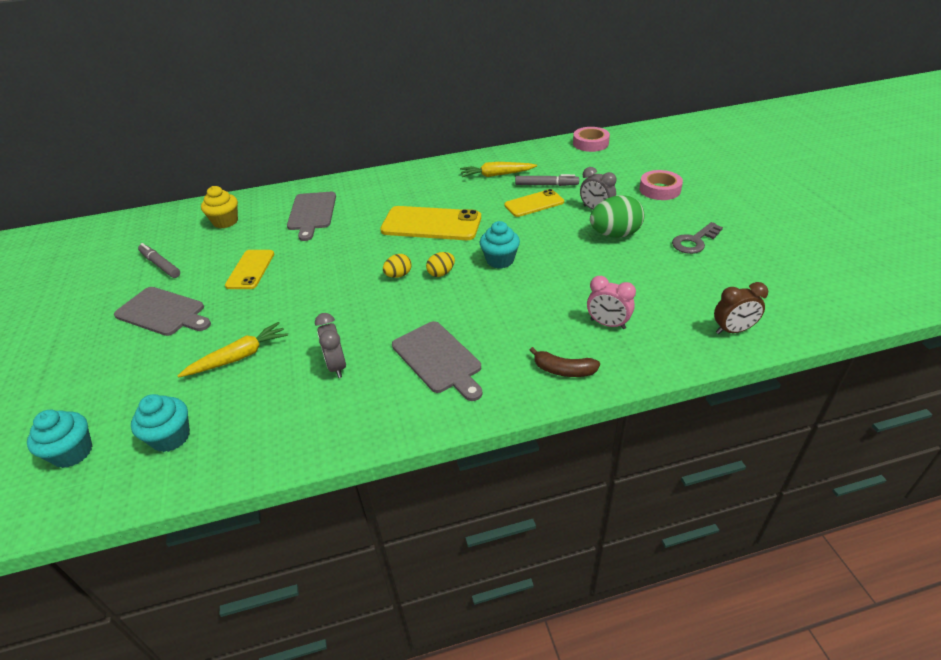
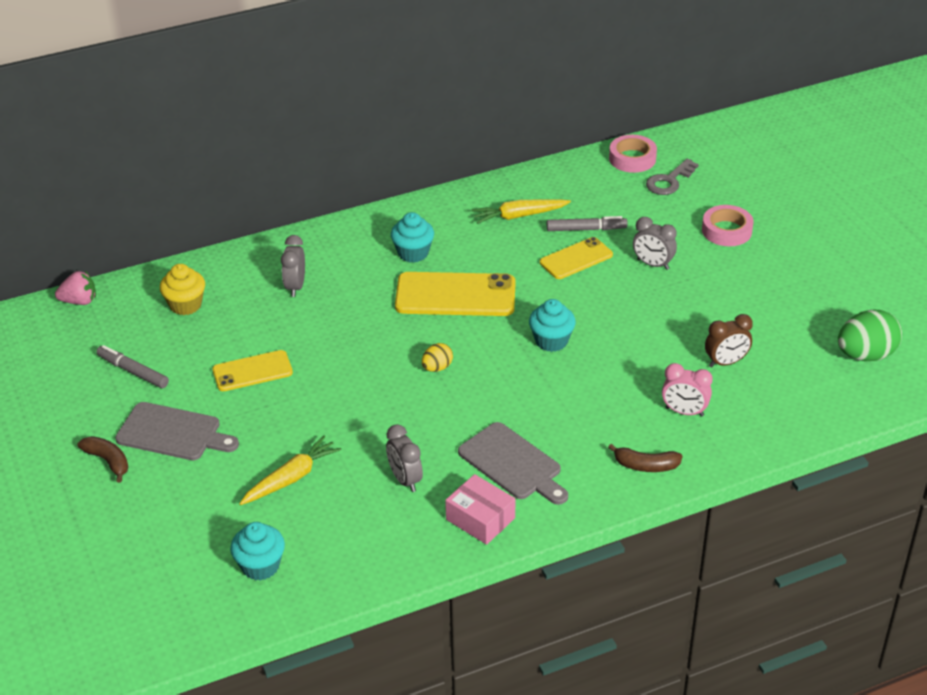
camera: 10 degrees left, 0 degrees up
turquoise cupcake [27,410,92,468] -> turquoise cupcake moved to [391,212,434,263]
yellow phone [225,250,274,289] -> yellow phone turned 75 degrees clockwise [212,350,293,391]
grey cutting board [287,192,336,241] -> grey clock [281,235,305,297]
yellow egg [426,252,455,277] -> none
green egg [590,195,645,238] -> green egg moved to [838,310,902,361]
grey key [672,222,723,254] -> grey key moved to [646,159,699,195]
brown clock [714,282,768,334] -> brown clock moved to [705,314,753,367]
none -> pink strawberry [55,271,96,305]
none -> brown banana [77,436,128,483]
none -> pink box [445,474,515,545]

